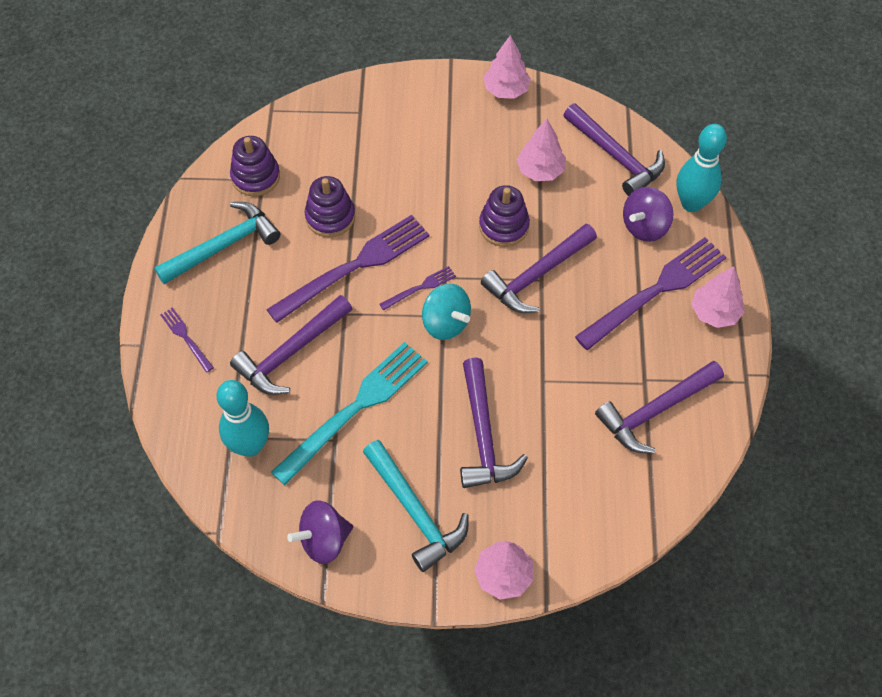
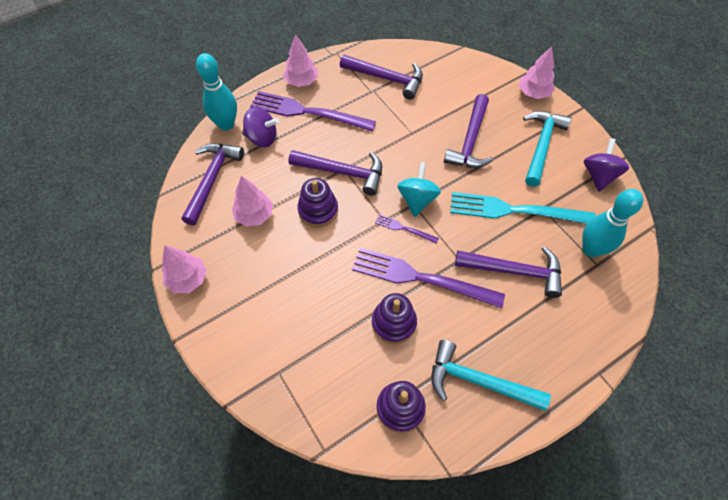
camera: 125 degrees left, 0 degrees up
purple fork [160,307,214,373] -> none
purple spinning top [287,501,353,564] -> purple spinning top turned 105 degrees counterclockwise [584,138,629,192]
purple hammer [460,358,528,488] -> purple hammer turned 150 degrees clockwise [444,94,493,168]

